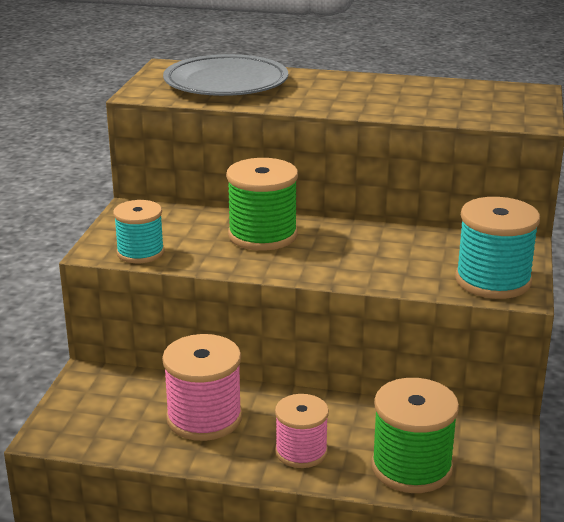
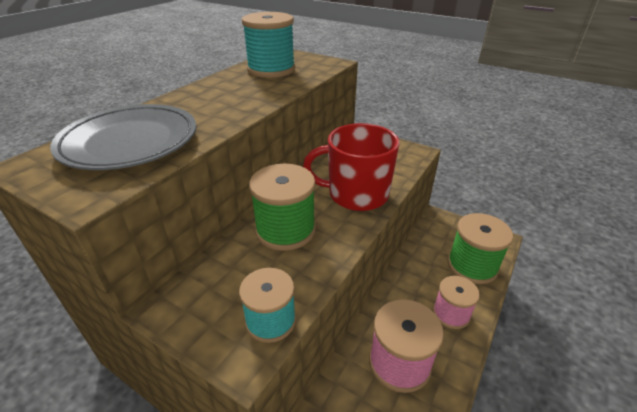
camera: 70 degrees left, 10 degrees up
turquoise spool [455,197,540,299] -> turquoise spool moved to [242,12,295,78]
none -> red mug [303,123,399,211]

